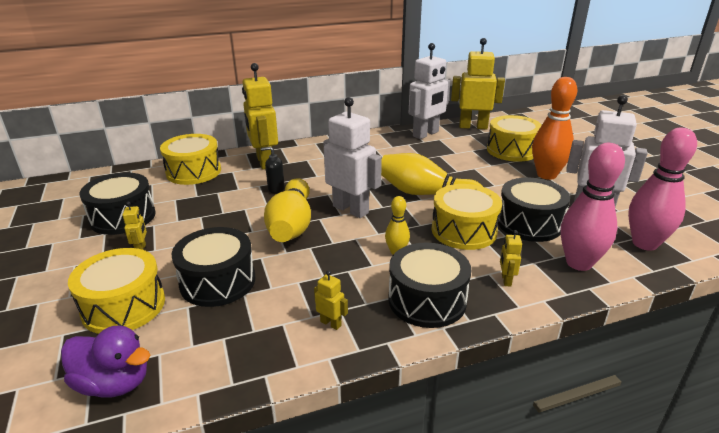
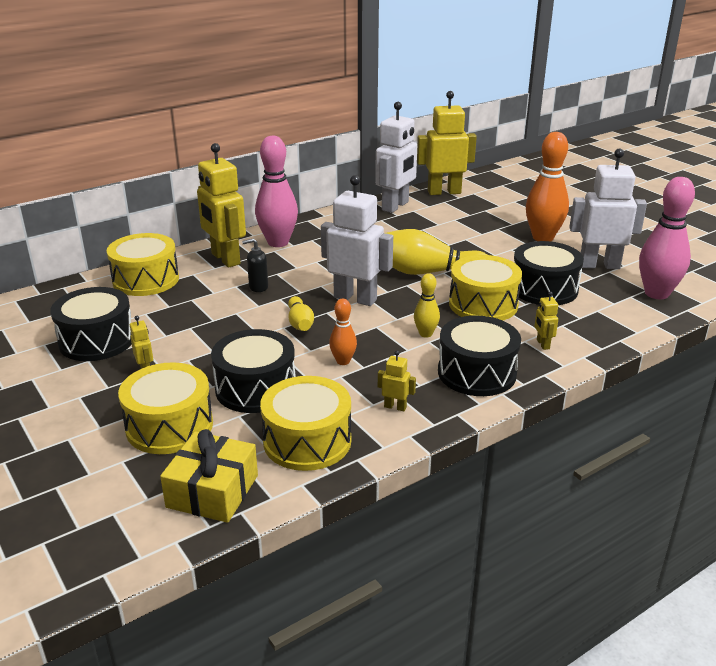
camera: 15 degrees left, 0 degrees up
purple duck [61,326,150,398] -> yellow gift [160,429,258,523]
yellow bowling pin [264,178,311,242] -> yellow bowling pin [288,296,314,331], size x0.51
yellow drum [487,115,542,162] -> yellow drum moved to [260,376,351,471]
pink bowling pin [561,143,625,271] -> pink bowling pin moved to [255,136,298,247]
none -> orange bowling pin [329,299,357,365]

